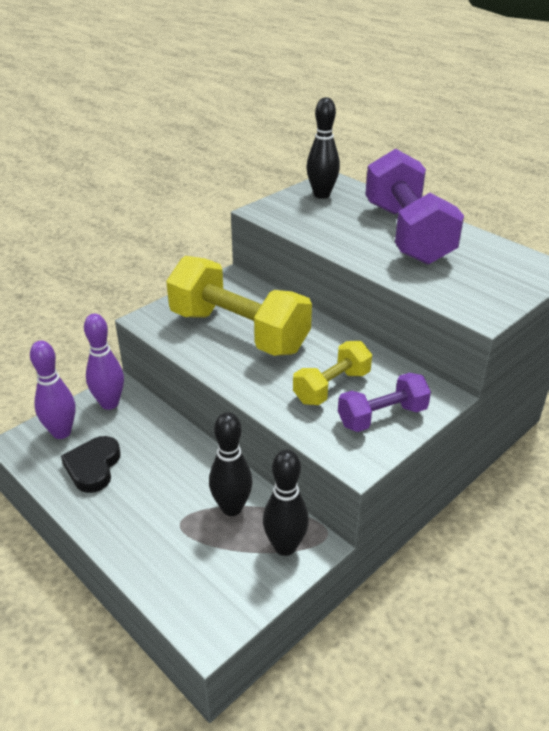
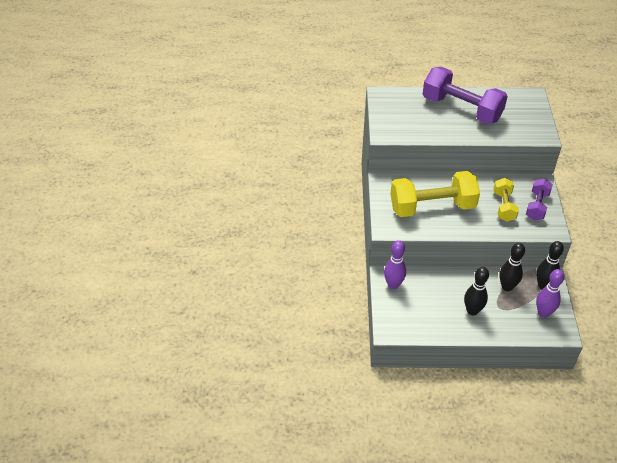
camera: 45 degrees left, 10 degrees up
purple bowling pin [30,341,76,439] -> purple bowling pin moved to [536,269,564,318]
black heart [61,436,121,493] -> none
black bowling pin [306,97,340,199] -> black bowling pin moved to [464,267,489,315]

